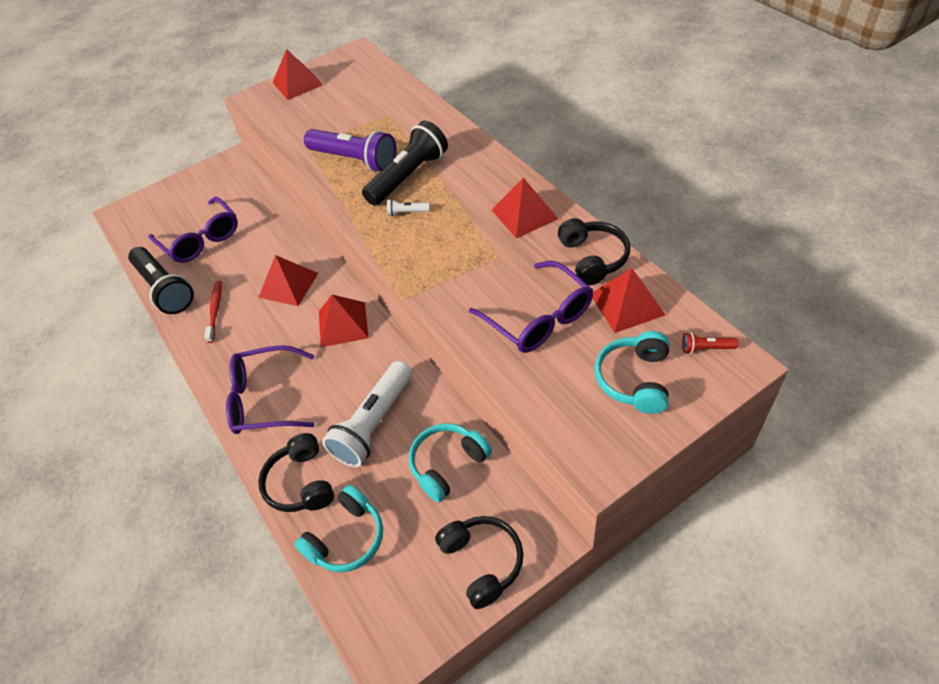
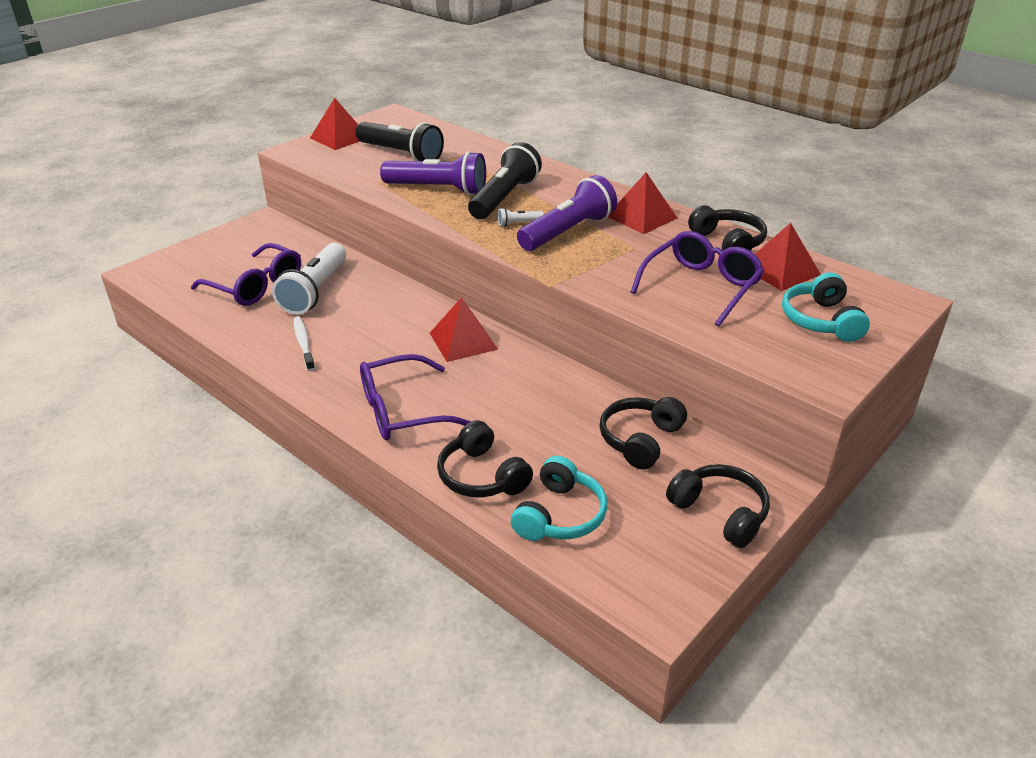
camera: 20 degrees left, 15 degrees down
black flashlight [128,247,194,314] -> black flashlight moved to [355,122,444,161]
red toothbrush [204,281,222,343] -> white toothbrush [293,317,315,371]
red pyramid [258,255,318,306] -> none
white flashlight [322,361,412,467] -> white flashlight moved to [272,243,346,315]
turquoise headphones [409,423,492,502] -> black headphones [599,397,687,470]
purple glasses [469,261,593,353] -> purple glasses turned 90 degrees counterclockwise [631,231,764,326]
red flashlight [682,332,738,354] -> none
none -> purple flashlight [517,175,617,251]

